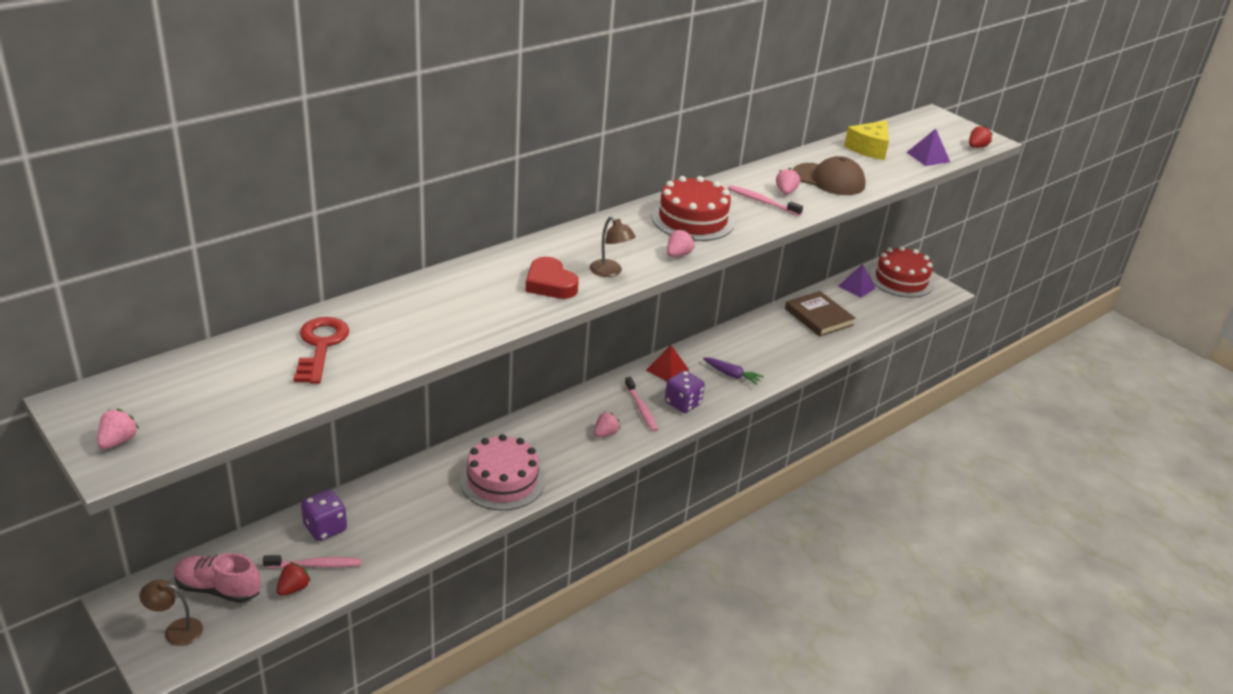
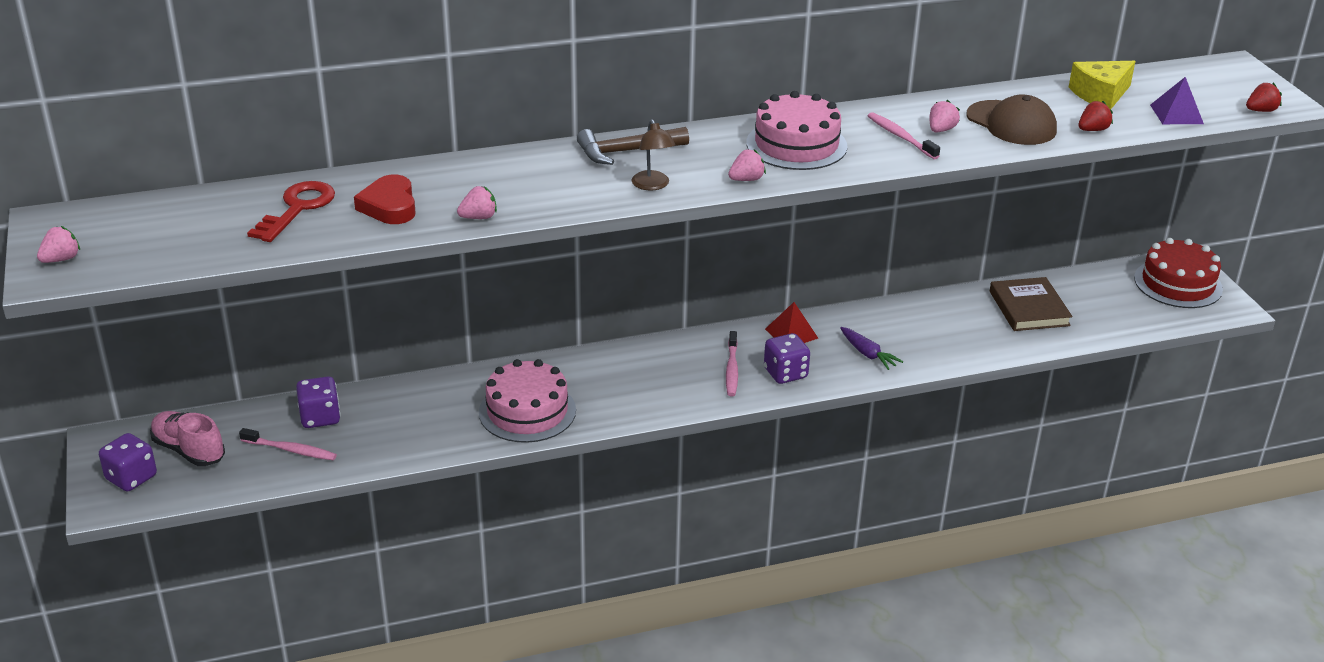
camera: 25 degrees right, 0 degrees up
brown lamp [139,579,203,646] -> purple dice [99,433,157,491]
red strawberry [276,562,311,596] -> red strawberry moved to [1079,101,1113,131]
red heart [526,257,579,299] -> red heart moved to [354,175,416,224]
pink strawberry [594,412,620,437] -> pink strawberry moved to [457,186,497,219]
red cake [652,176,734,241] -> pink cake [746,91,848,170]
purple pyramid [838,264,876,298] -> none
none -> brown hammer [577,127,689,165]

